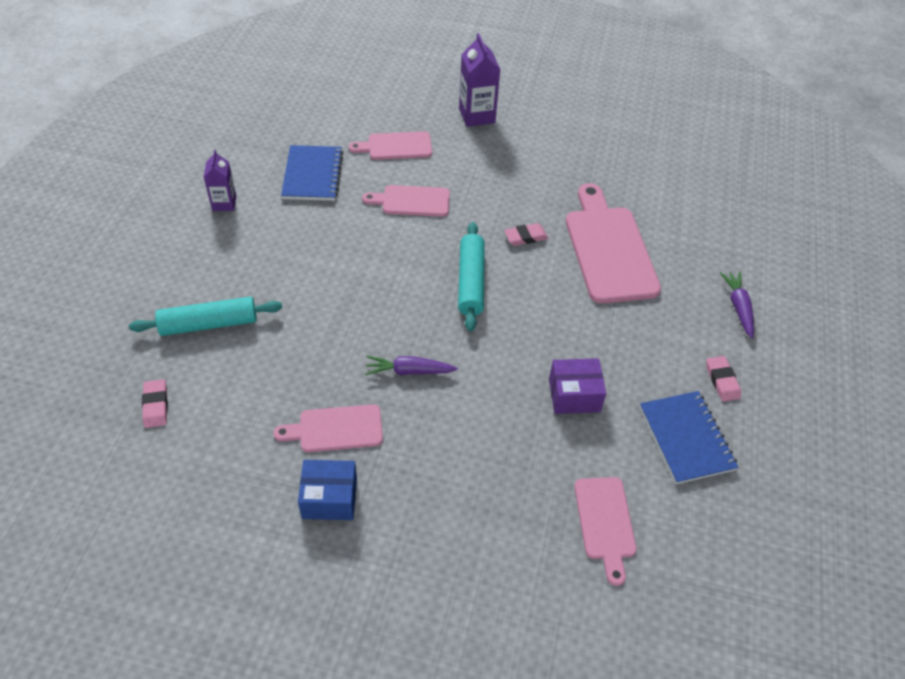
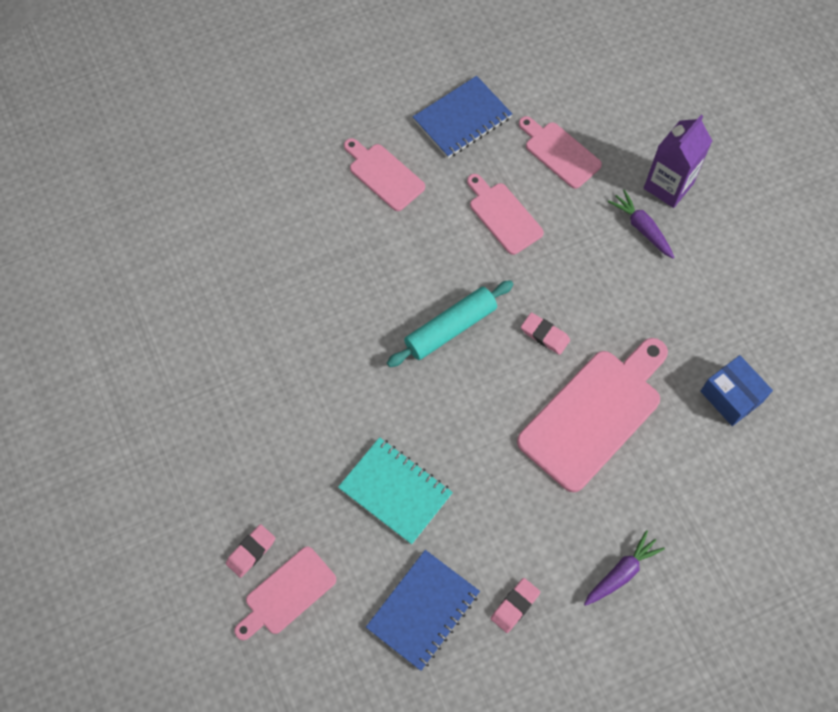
camera: 55 degrees right, 15 degrees up
turquoise rolling pin [129,297,282,336] -> none
pink eraser [142,379,168,428] -> pink eraser moved to [226,524,275,578]
purple carton [204,150,236,211] -> none
pink cutting board [274,404,383,452] -> pink cutting board moved to [344,138,425,211]
blue box [298,460,357,520] -> blue box moved to [700,355,773,426]
purple carrot [365,356,458,375] -> purple carrot moved to [608,189,675,259]
purple box [549,358,607,414] -> turquoise notebook [338,437,453,545]

